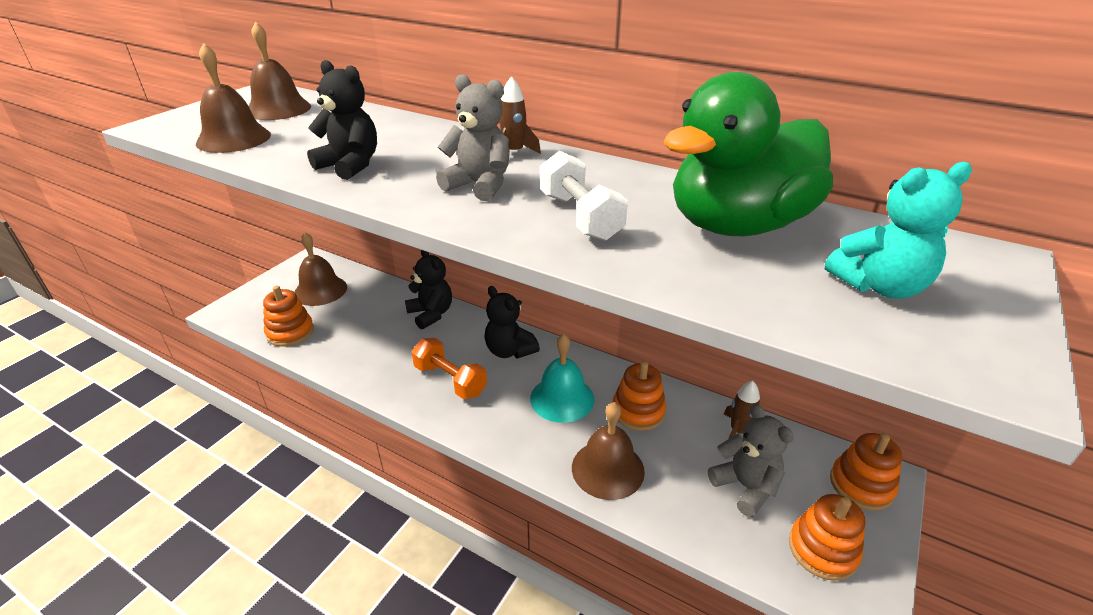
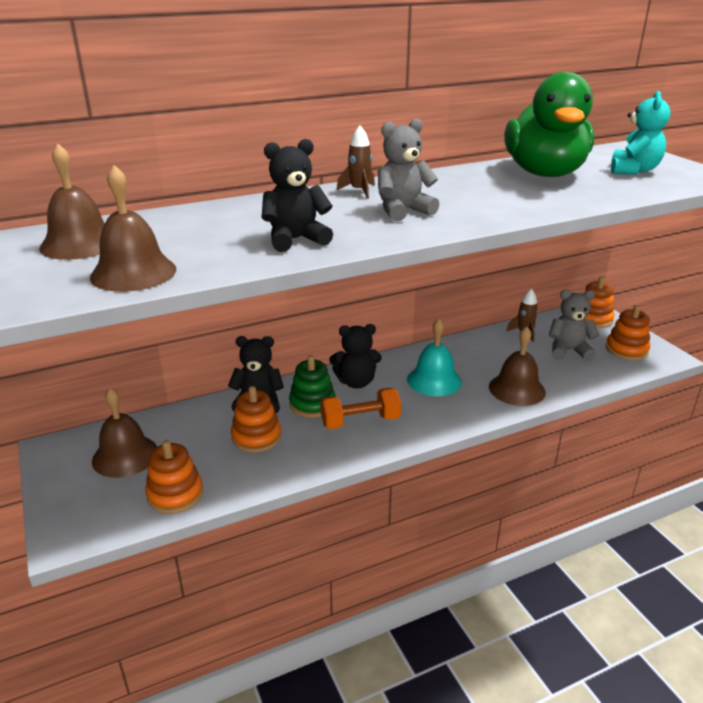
camera: 55 degrees left, 5 degrees down
white dumbbell [540,151,628,241] -> none
orange stacking toy [613,361,666,431] -> orange stacking toy moved to [231,386,281,453]
none -> green stacking toy [289,355,336,418]

